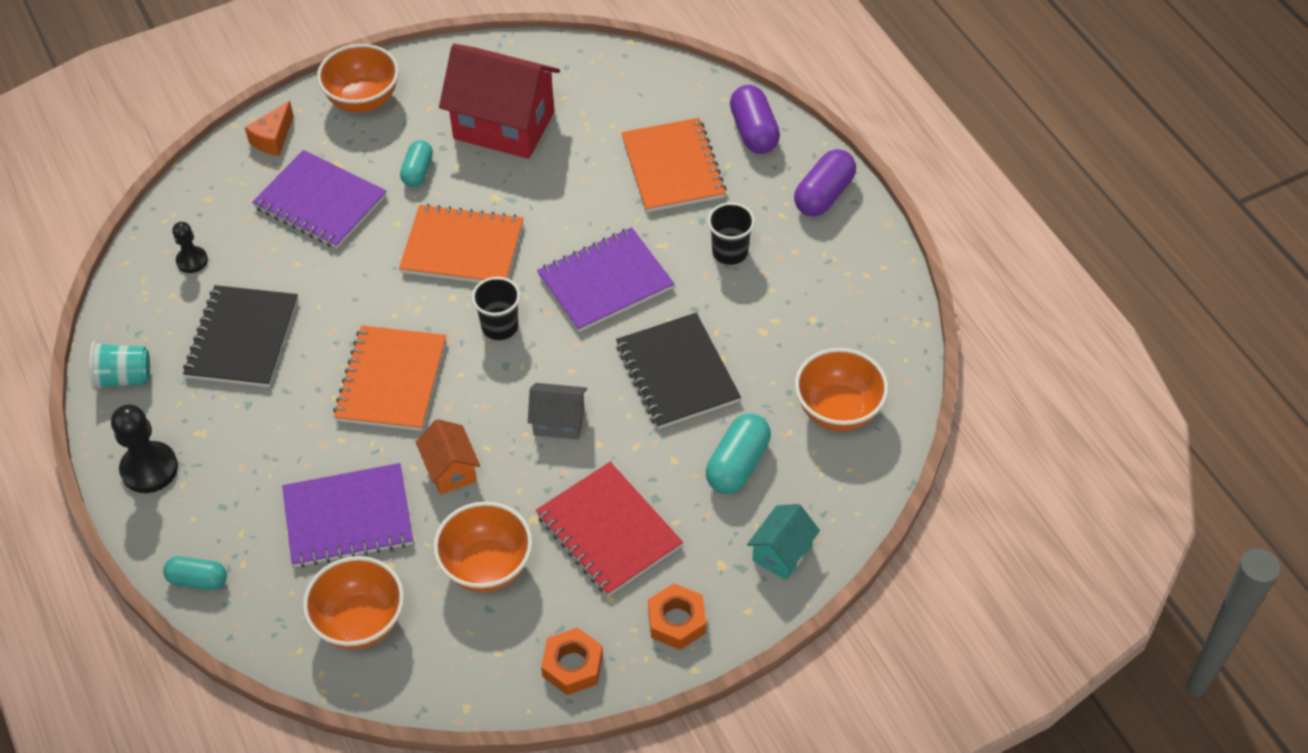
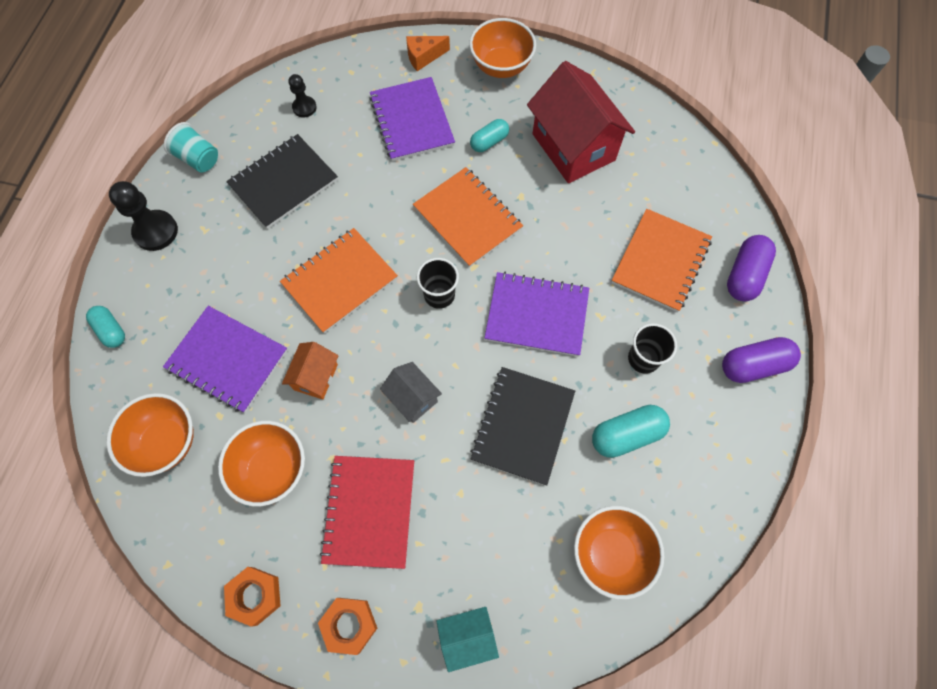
camera: 40 degrees right, 15 degrees up
turquoise capsule [706,413,771,494] -> turquoise capsule moved to [592,405,670,458]

